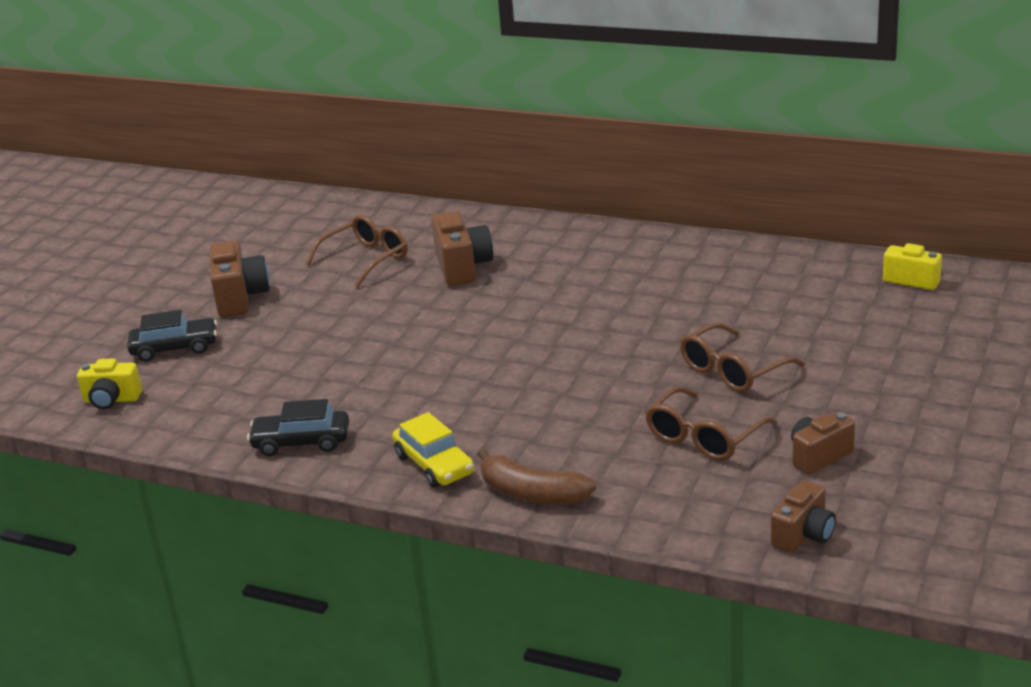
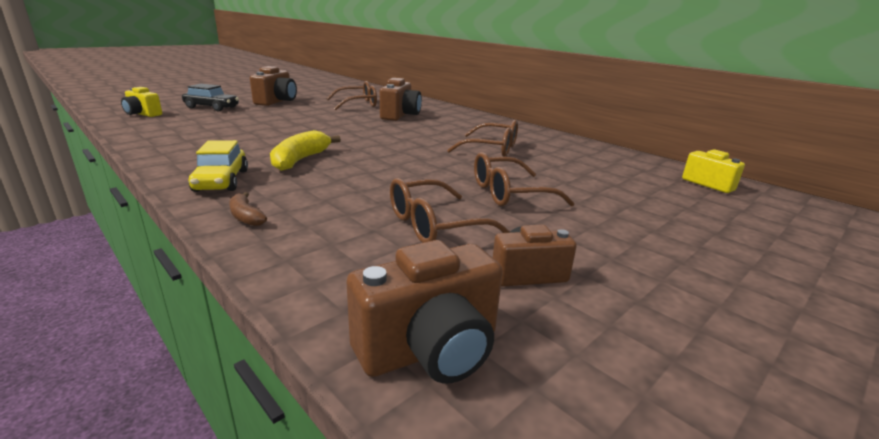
camera: 20 degrees right, 5 degrees down
black car [247,399,349,456] -> none
brown banana [477,449,596,505] -> brown banana [229,192,267,226], size x0.55
brown camera [771,480,836,553] -> brown camera [346,240,503,384], size x1.50
none -> yellow banana [270,130,341,171]
none -> brown glasses [447,120,518,157]

